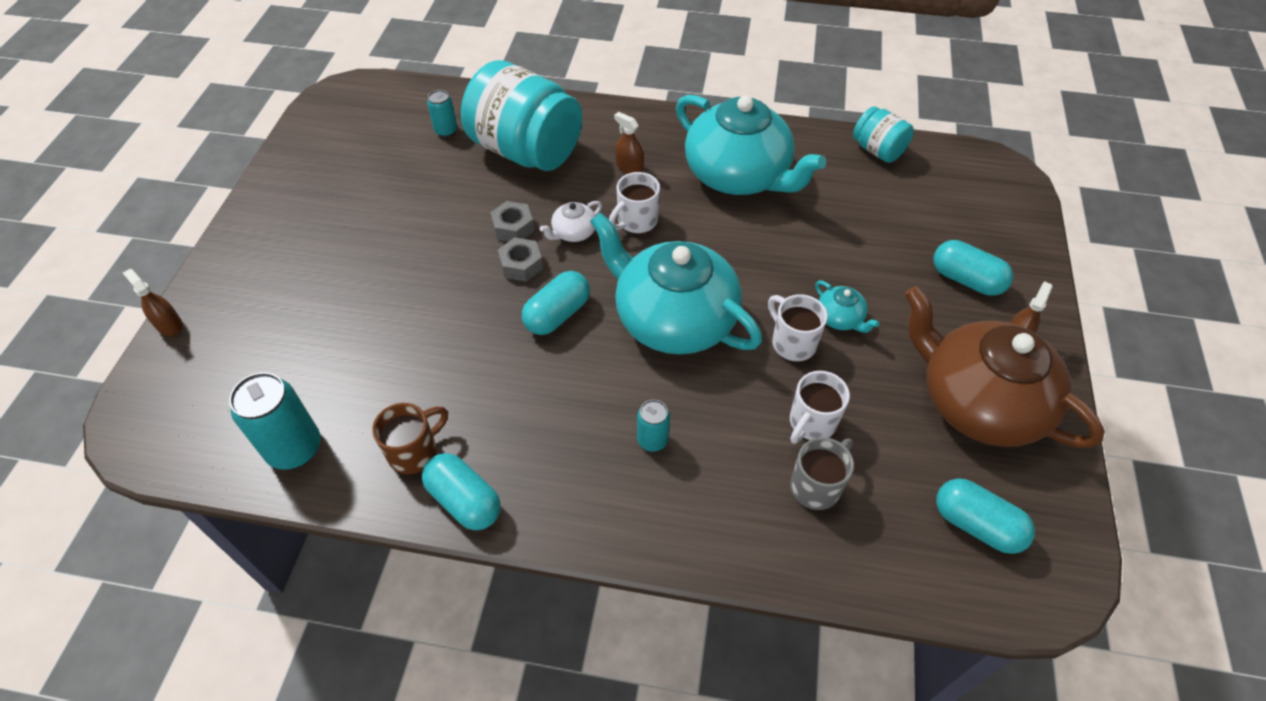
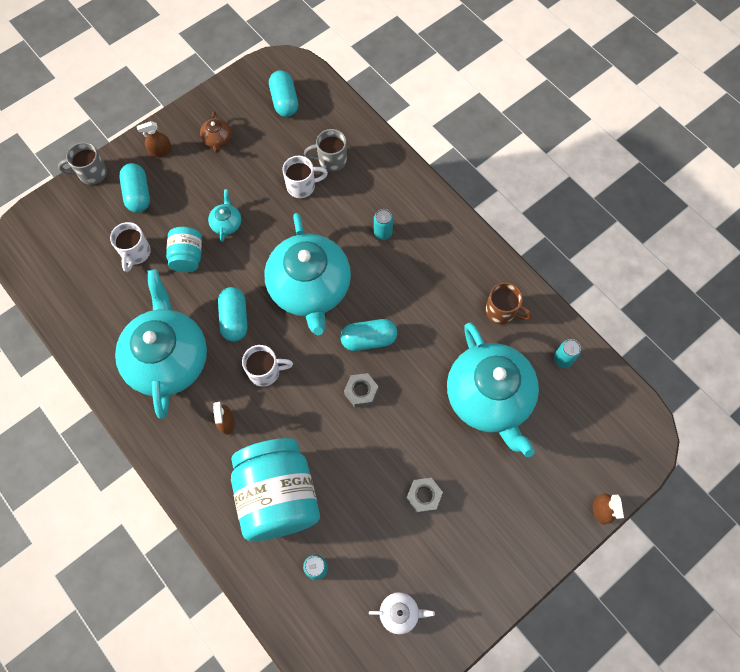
camera: 140 degrees left, 15 degrees up
turquoise can [229,372,321,470] -> turquoise can [554,339,581,368], size x0.55
brown mug [372,403,448,474] -> brown mug turned 150 degrees counterclockwise [486,282,532,324]
turquoise capsule [422,453,501,530] -> turquoise capsule moved to [218,287,247,342]
grey nut [490,201,534,242] -> grey nut moved to [406,478,443,514]
white teapot [539,201,602,242] -> white teapot moved to [369,592,435,634]
white mug [768,294,828,361] -> white mug moved to [110,222,151,272]
turquoise jar [853,106,914,163] -> turquoise jar moved to [166,227,202,272]
brown teapot [905,286,1105,448] -> brown teapot [200,111,232,153], size x0.40
none -> grey mug [58,142,107,185]
none -> turquoise teapot [447,322,539,457]

